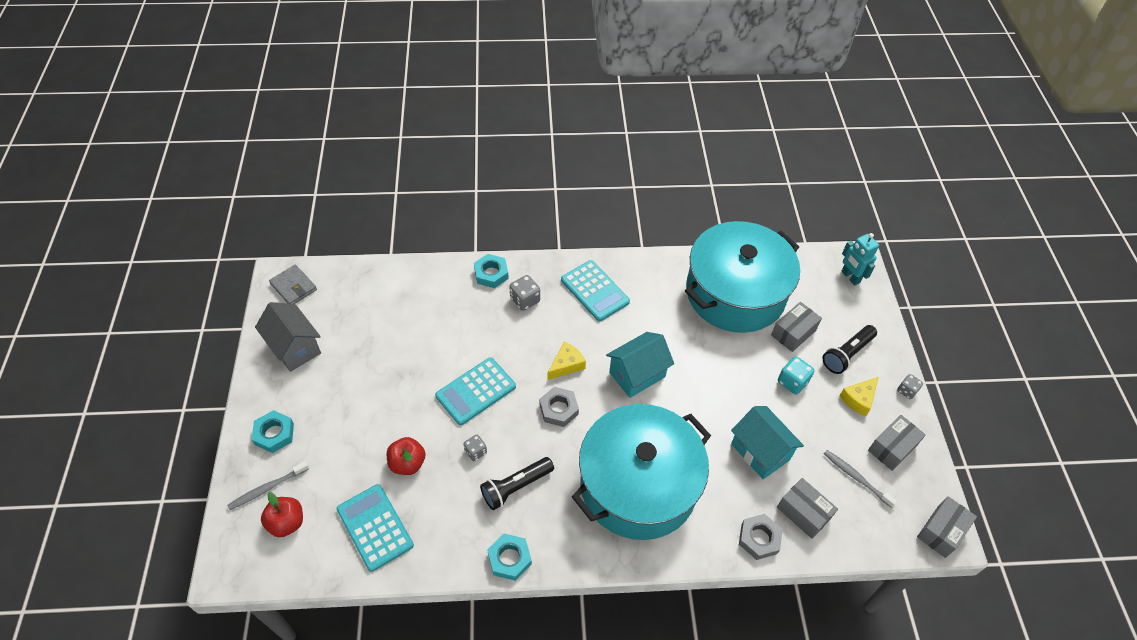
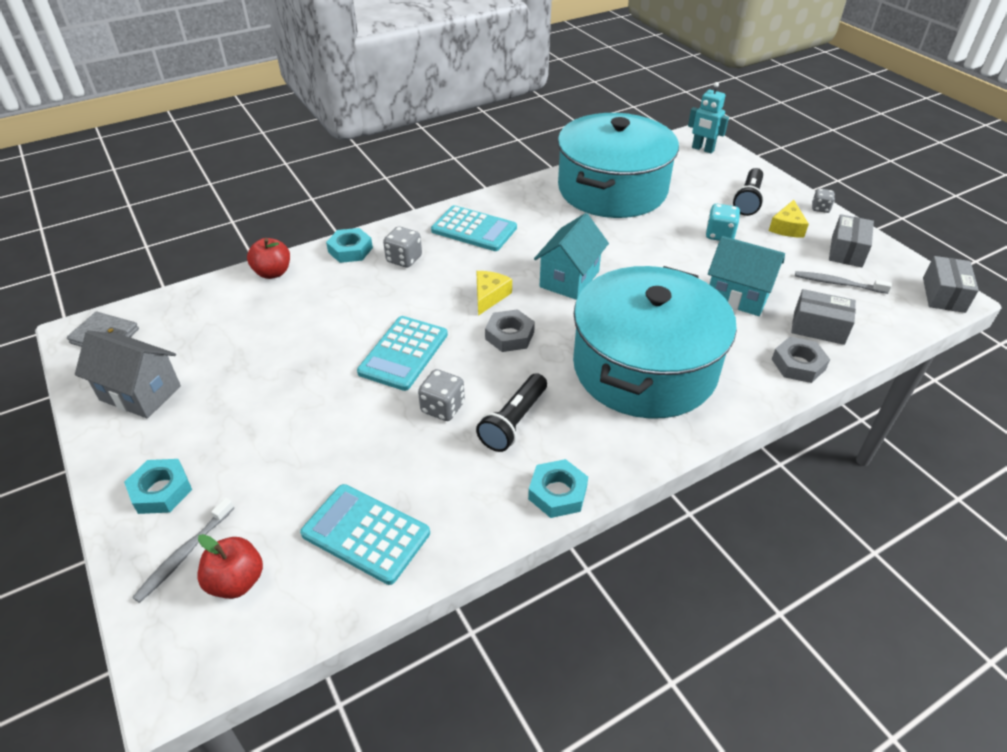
camera: 25 degrees left, 10 degrees down
red apple [387,437,425,475] -> red apple moved to [247,238,290,279]
grey dice [463,435,487,461] -> grey dice [418,369,465,421], size x1.51
grey box [771,302,822,352] -> none

